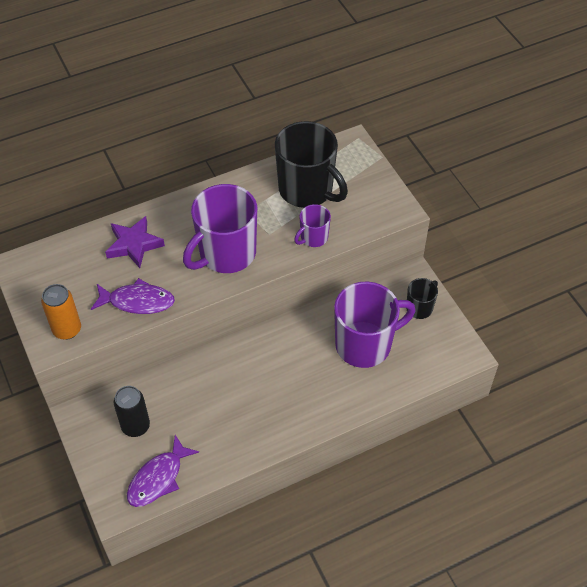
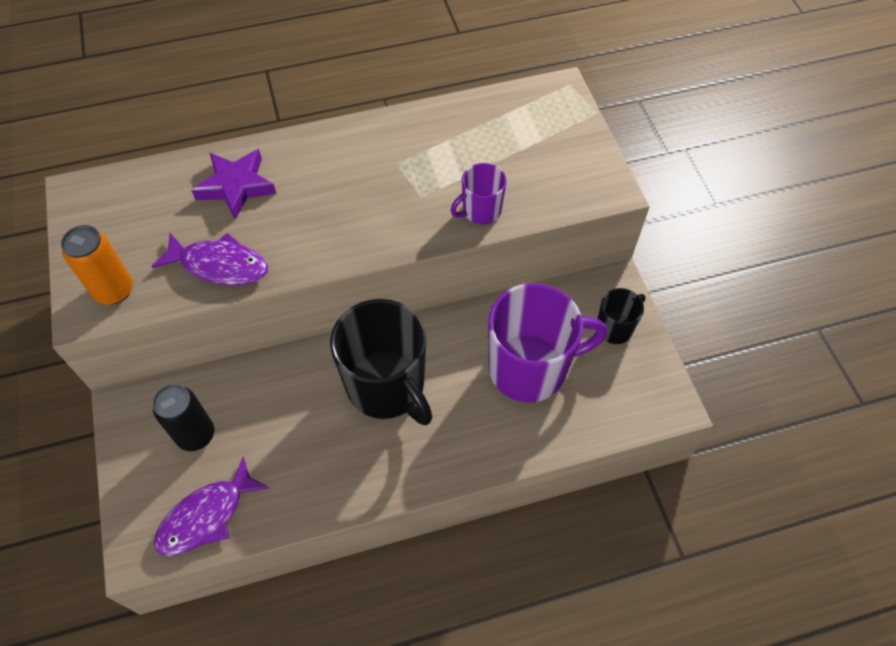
camera: 10 degrees right, 5 degrees up
purple mug [183,184,257,273] -> none
black mug [275,121,348,208] -> black mug moved to [330,299,433,425]

